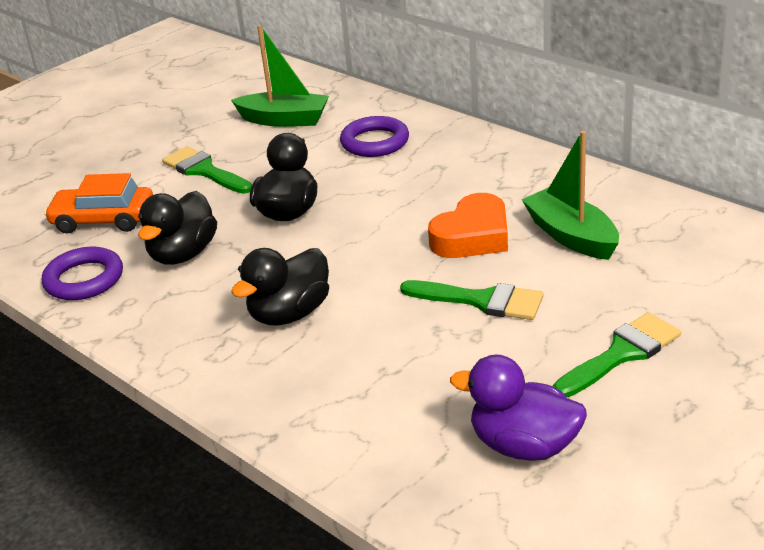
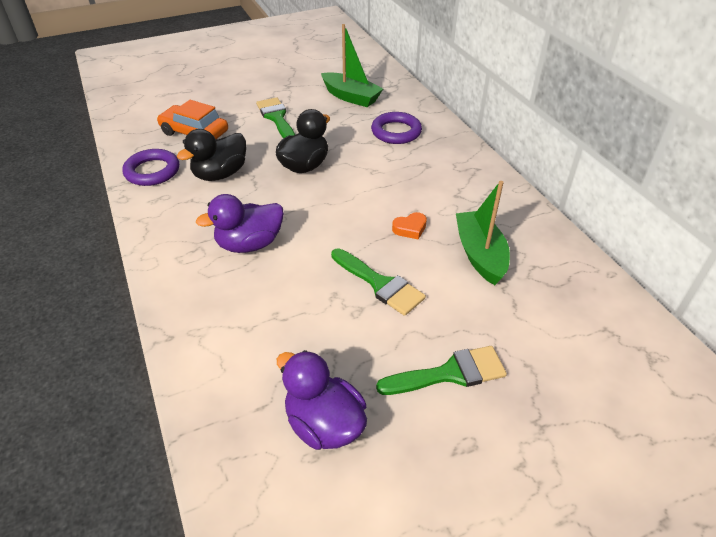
camera: 20 degrees right, 10 degrees up
black duck [231,248,329,325] -> purple duck [196,194,284,253]
orange heart [428,193,508,258] -> orange heart [392,212,427,239], size x0.51

